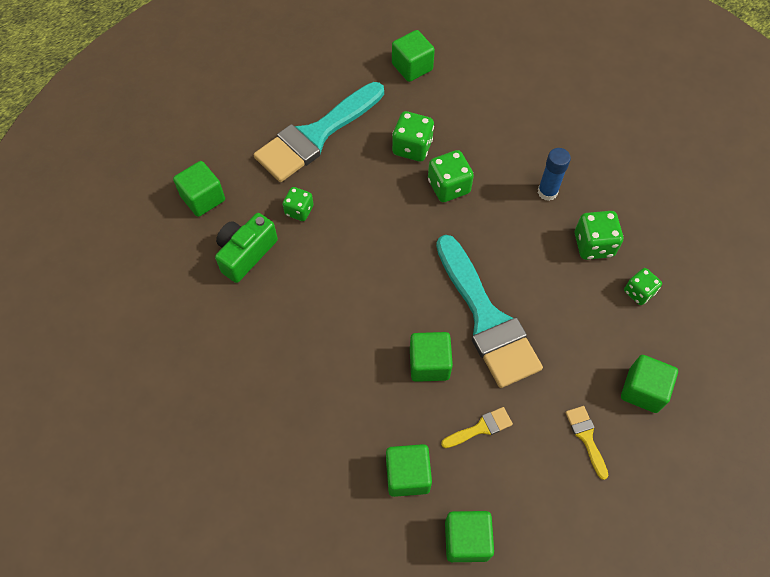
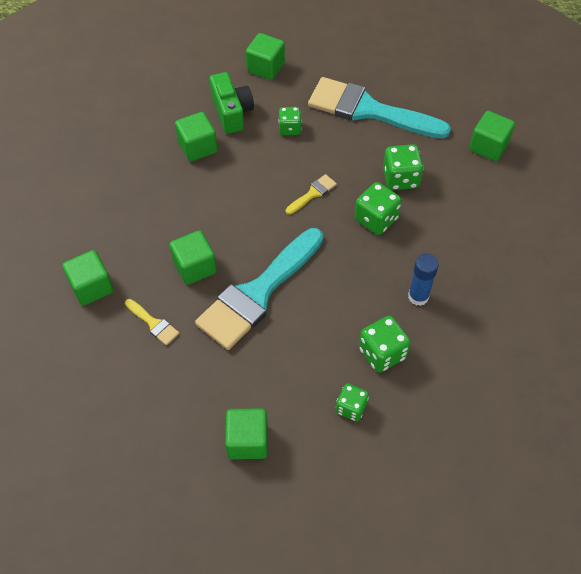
camera: 65 degrees right, 5 degrees down
green camera [215,213,278,283] -> green camera turned 60 degrees clockwise [209,72,254,134]
green cube [445,511,494,562] -> green cube moved to [175,112,218,162]
yellow brush [566,406,608,480] -> yellow brush moved to [286,174,337,215]

